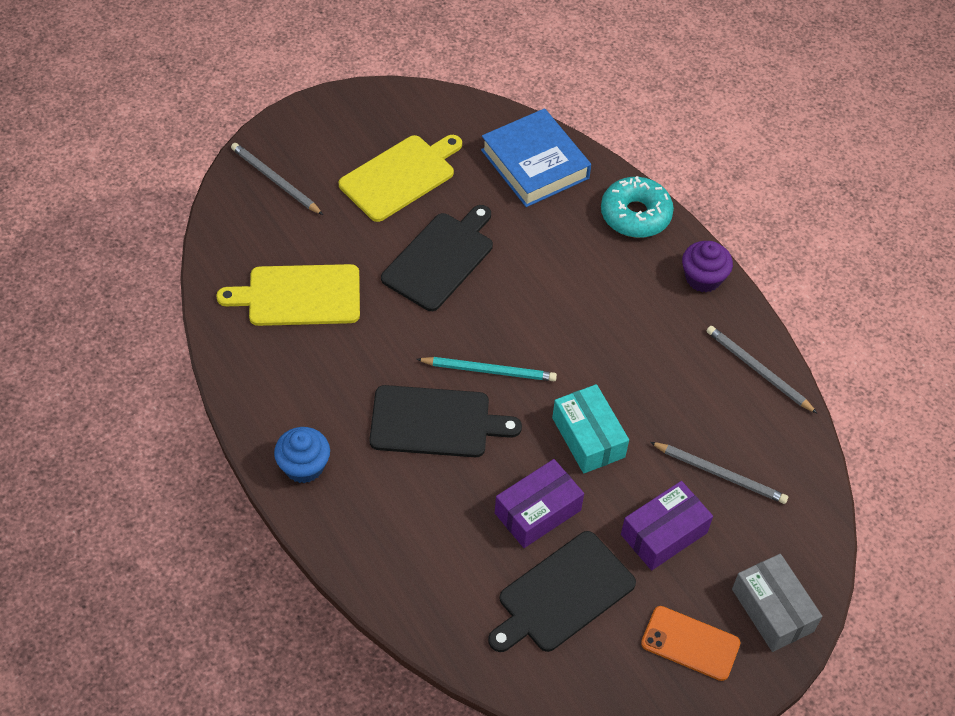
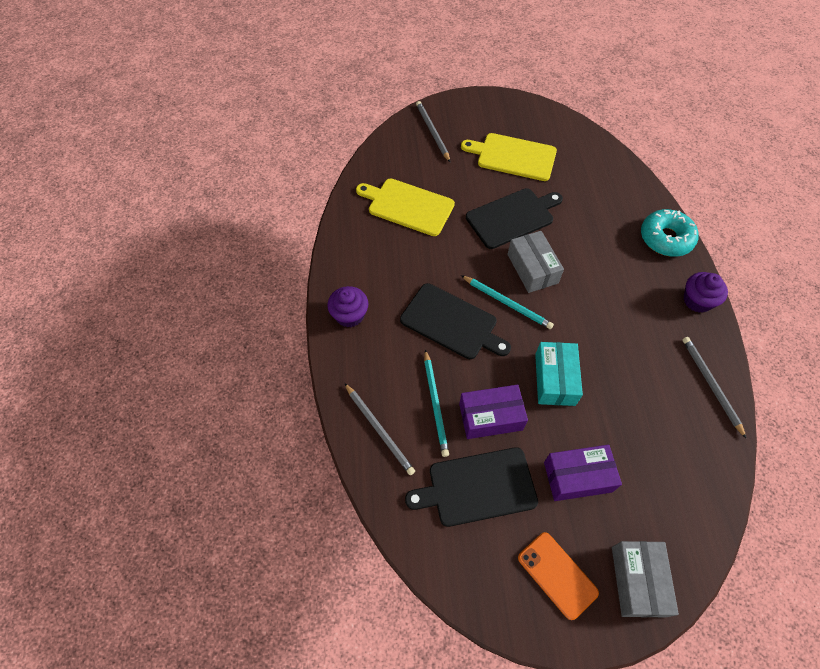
camera: 30 degrees right, 5 degrees up
blue cupcake [274,427,330,483] -> purple cupcake [327,286,369,327]
yellow cutting board [339,135,462,222] -> yellow cutting board turned 150 degrees counterclockwise [461,133,557,181]
blue book [481,108,591,207] -> none
grey pencil [650,442,788,504] -> grey pencil moved to [345,383,415,475]
none -> turquoise pencil [424,349,449,457]
none -> grey box [507,231,564,293]

